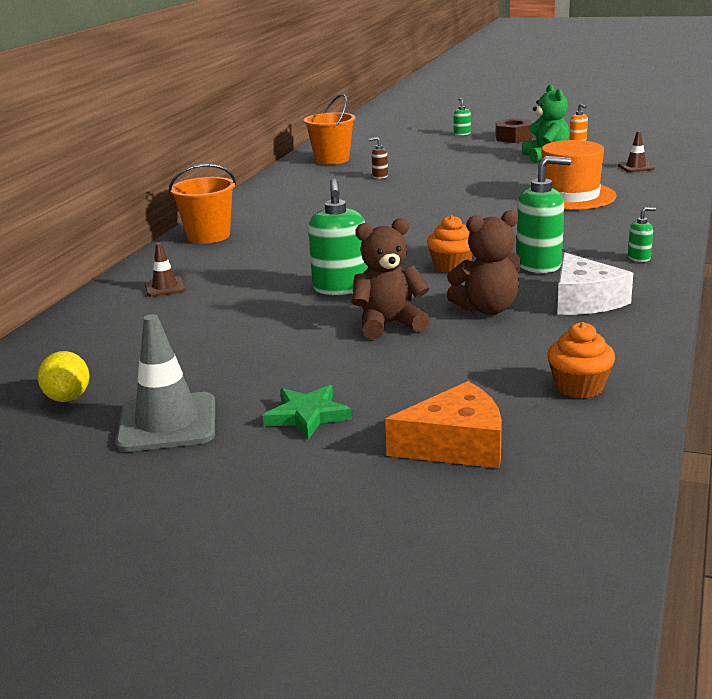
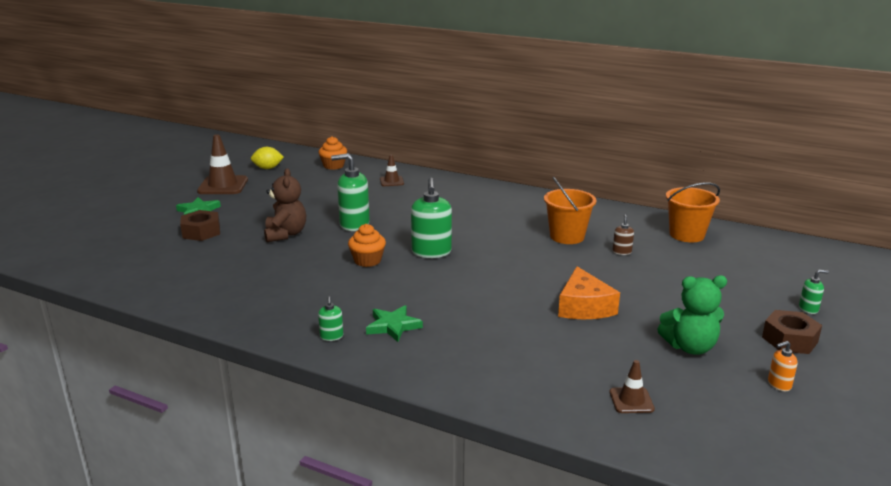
camera: 95 degrees right, 0 degrees up
grey traffic cone [116,314,215,452] -> brown traffic cone [197,134,248,194]
orange bucket [169,164,236,244] -> orange bucket moved to [544,177,596,244]
orange cheese [385,381,502,468] -> orange cheese moved to [558,266,620,320]
brown teddy bear [447,210,521,315] -> none
green soap dispenser [517,156,571,273] -> green soap dispenser moved to [411,178,452,258]
orange hat [541,140,617,210] -> none
orange cupcake [547,322,615,398] -> orange cupcake moved to [319,136,347,170]
white cheese [557,252,633,315] -> none
none -> brown nut [180,210,220,241]
none -> green star [366,305,423,342]

